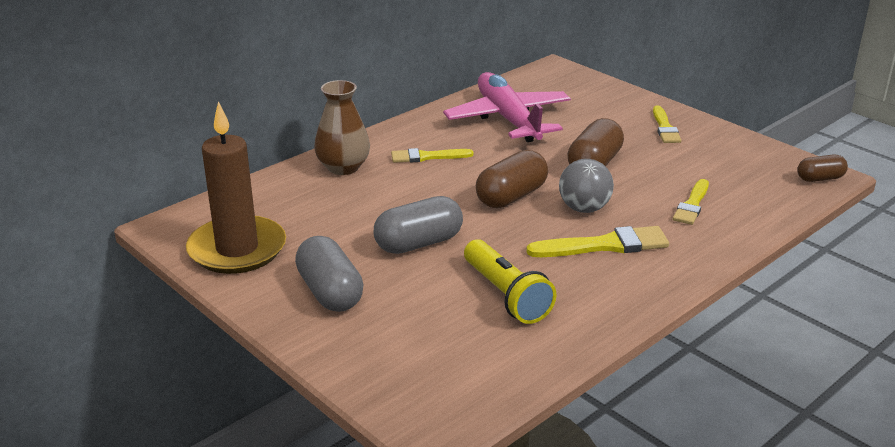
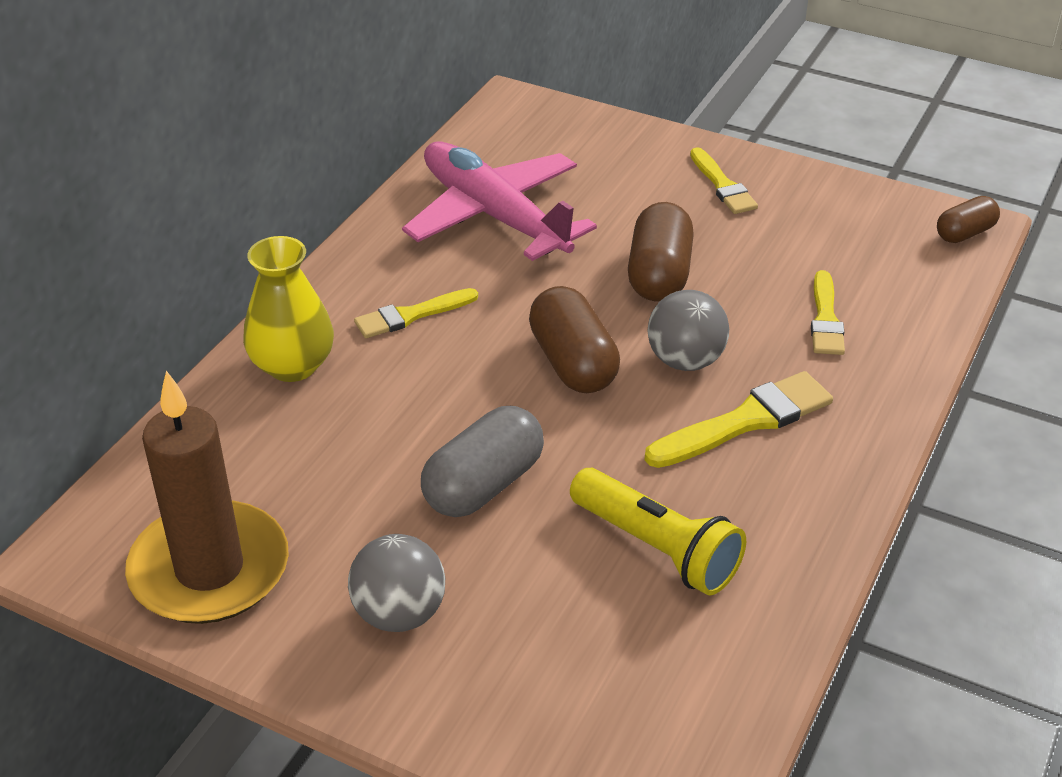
camera: 20 degrees left, 10 degrees up
grey capsule [295,236,363,312] -> grey ball [348,534,445,632]
brown vase [314,80,370,175] -> yellow vase [243,236,334,382]
brown capsule [476,150,548,208] -> brown capsule turned 45 degrees counterclockwise [529,286,620,393]

